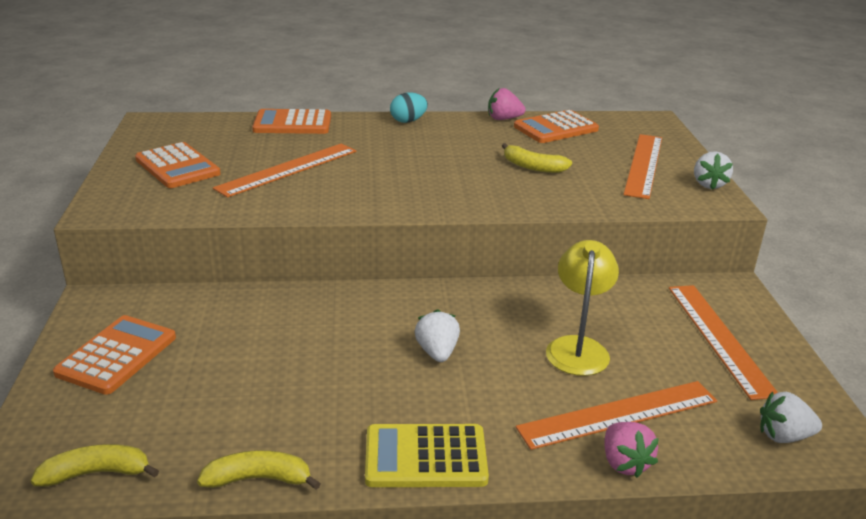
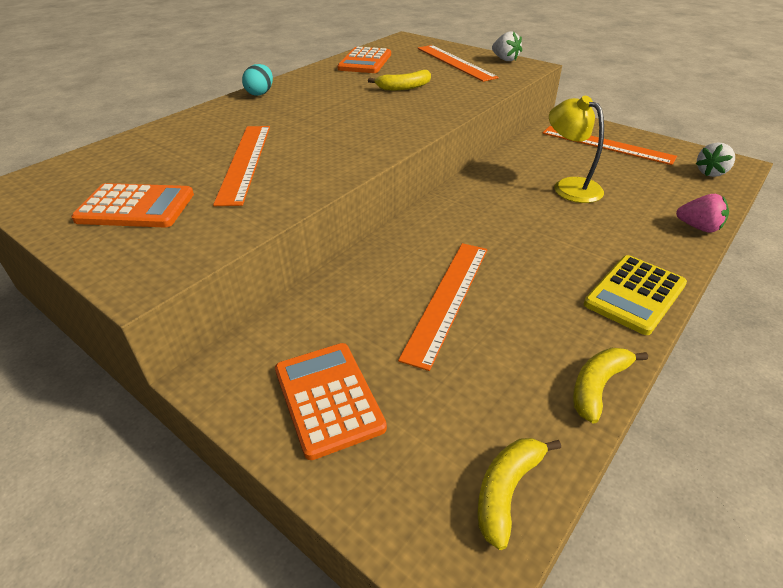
camera: 45 degrees left, 10 degrees up
orange calculator [252,109,331,134] -> none
white strawberry [415,309,460,362] -> none
pink strawberry [488,88,526,120] -> none
orange ruler [516,381,717,450] -> orange ruler moved to [398,243,487,371]

